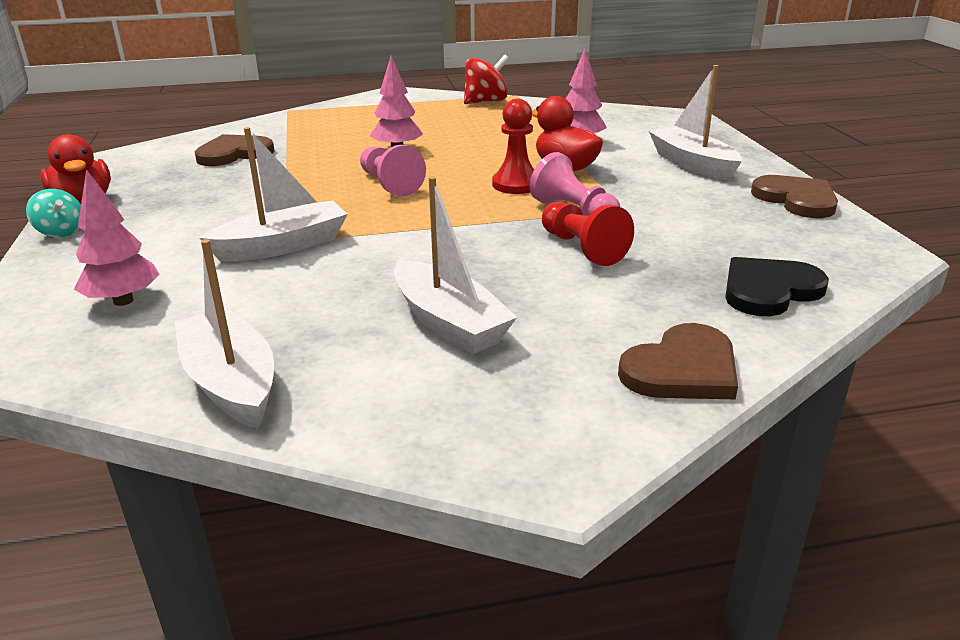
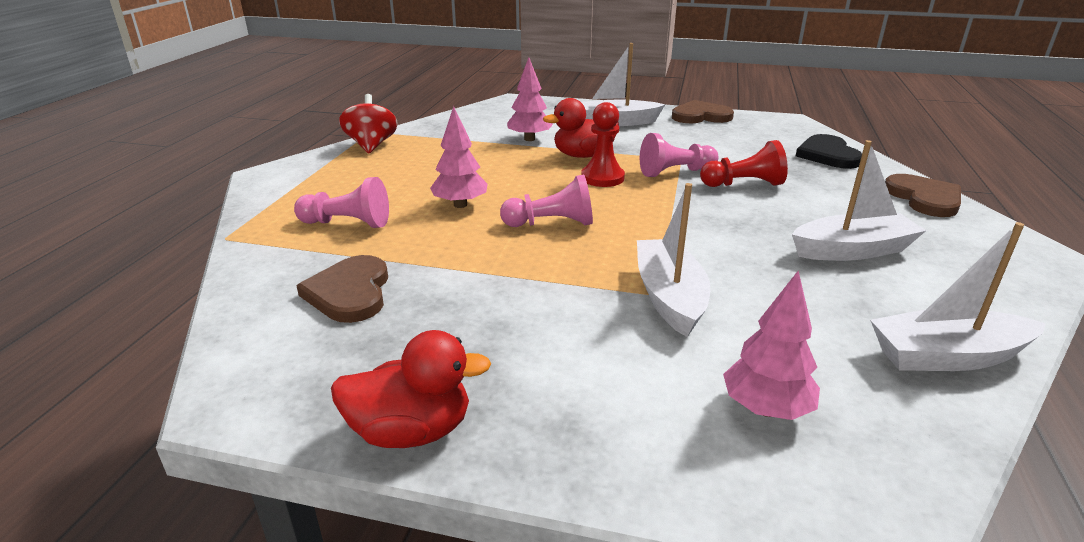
camera: 65 degrees left, 0 degrees up
turquoise spinning top [26,189,81,237] -> none
none -> pink pawn [294,177,389,228]

